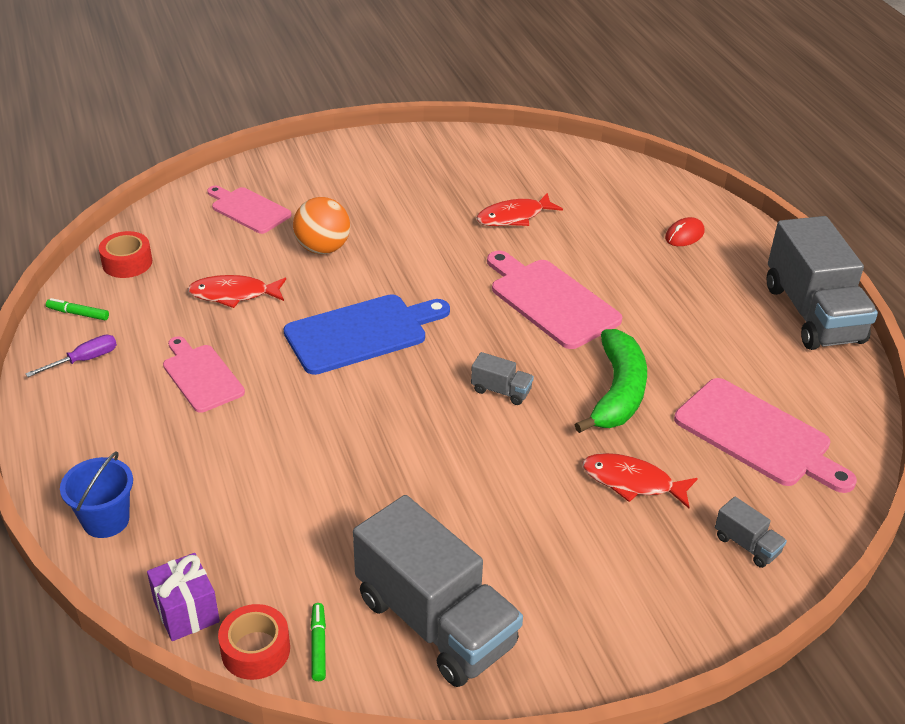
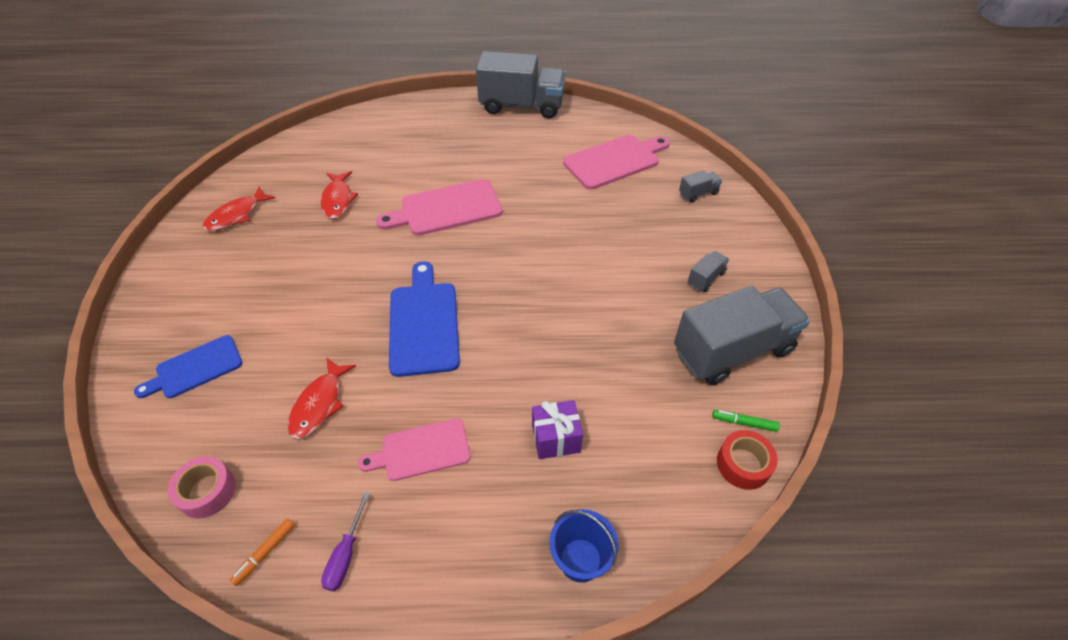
camera: 70 degrees left, 10 degrees up
purple screwdriver [25,335,117,377] -> purple screwdriver turned 150 degrees counterclockwise [321,492,370,591]
green marker [46,298,109,320] -> orange marker [230,518,295,586]
red tape [99,231,152,278] -> pink tape [168,457,236,519]
purple gift [147,553,220,641] -> purple gift moved to [532,400,583,459]
pink cutting board [207,186,292,234] -> blue cutting board [134,335,243,398]
orange ball [293,197,350,254] -> none
grey truck [471,352,534,405] -> grey truck moved to [688,251,729,292]
green banana [575,329,647,433] -> none
red fish [582,453,698,508] -> red fish moved to [202,187,275,231]
red mouse [665,217,704,246] -> none

